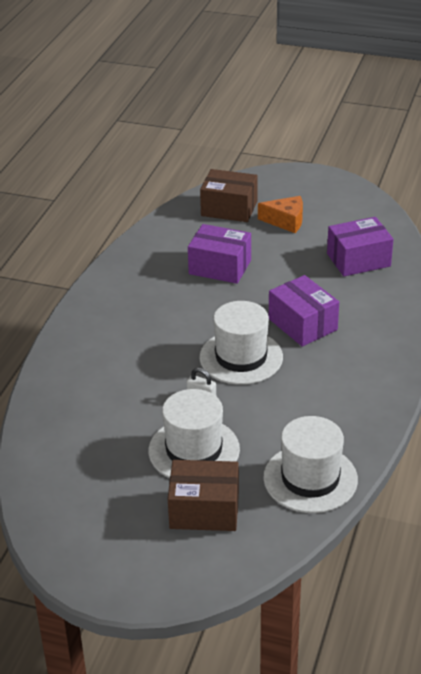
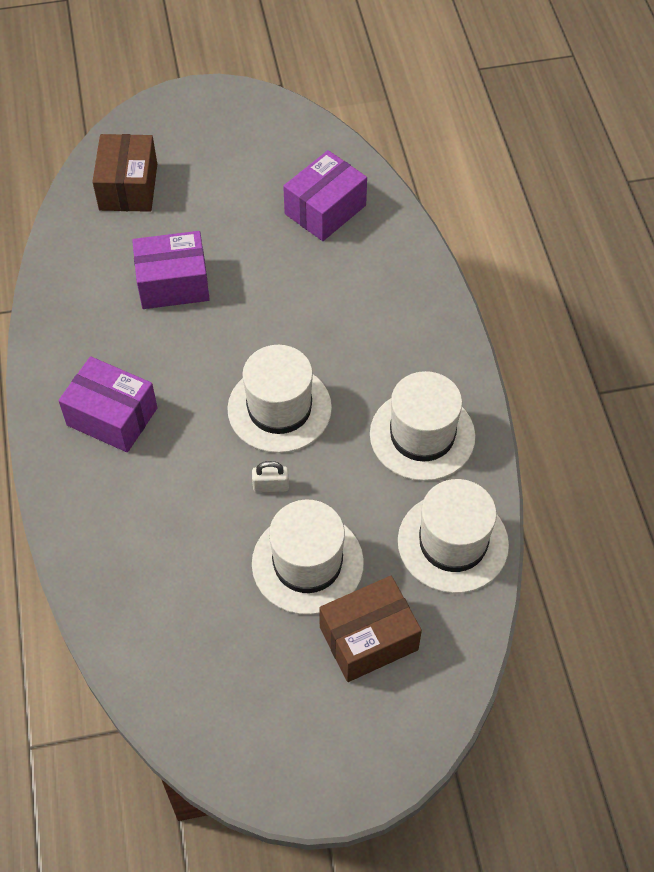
camera: 30 degrees left, 20 degrees up
brown box [200,169,258,222] -> brown box turned 75 degrees counterclockwise [92,134,157,212]
orange cheese [258,196,303,233] -> none
purple box [269,275,339,347] -> purple box moved to [58,356,157,452]
none -> white hat [370,371,475,481]

